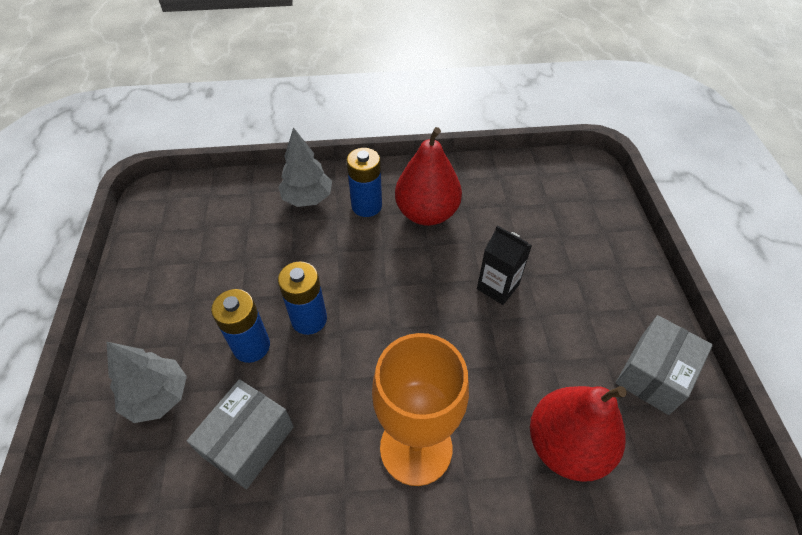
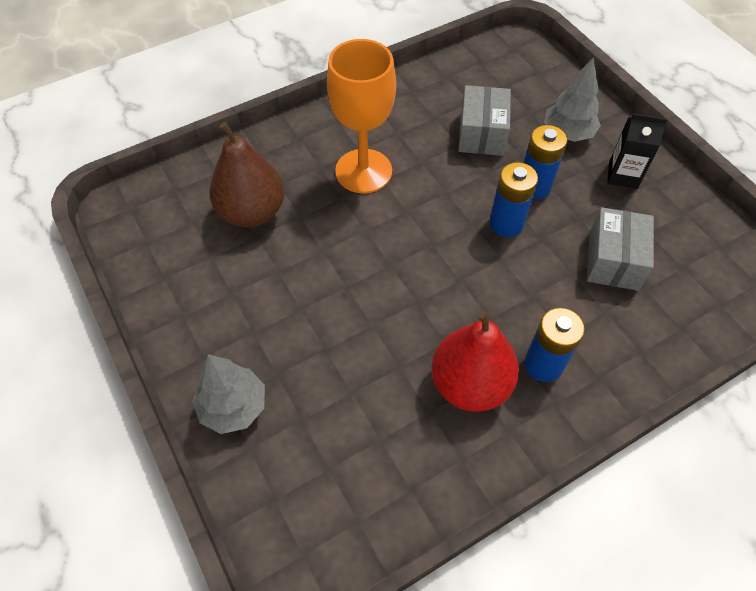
camera: 155 degrees right, 5 degrees up
grey tree [278,127,332,207] -> grey tree moved to [193,354,265,434]
black carton [477,226,532,305] -> black carton moved to [607,113,668,189]
red pear [530,386,627,482] -> brown pear [209,122,284,227]
grey box [616,315,713,415] -> grey box moved to [586,207,654,291]

